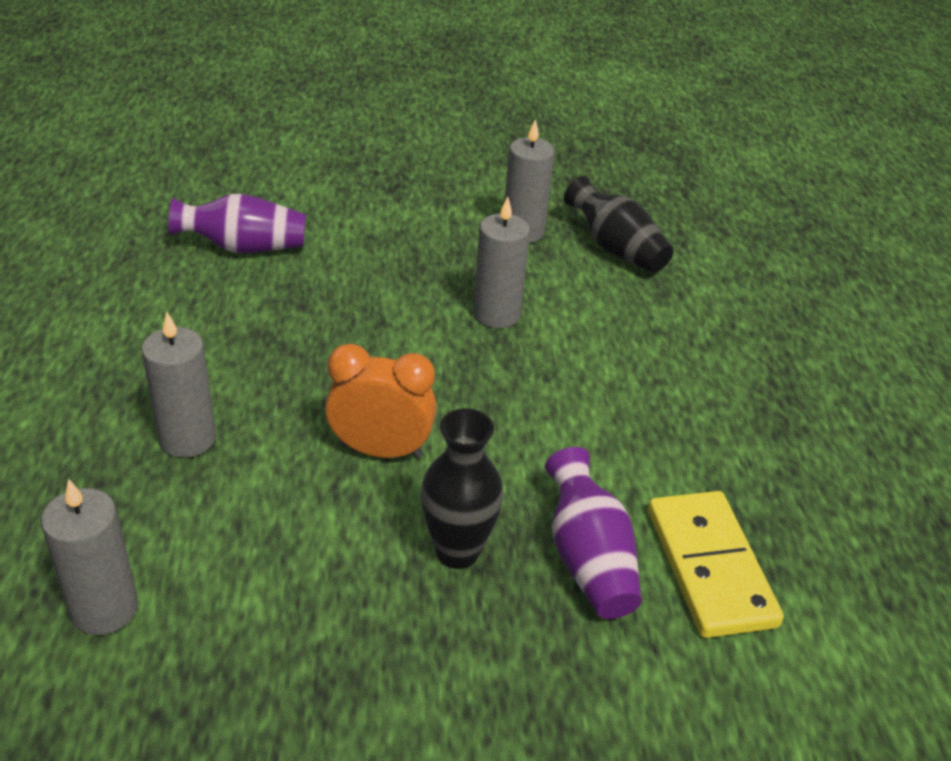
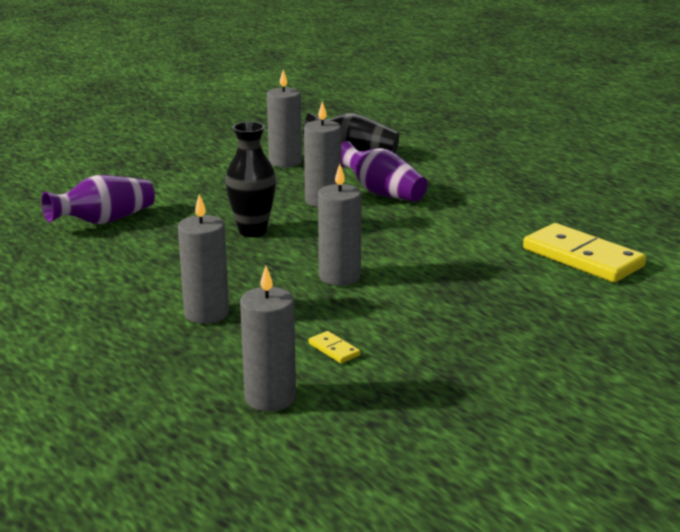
camera: 30 degrees left, 15 degrees down
orange clock [325,344,437,459] -> grey candle [318,164,362,286]
black vase [421,408,503,569] -> black vase moved to [225,122,276,237]
purple vase [545,447,641,619] -> purple vase moved to [341,141,428,202]
none -> yellow domino [309,331,360,363]

